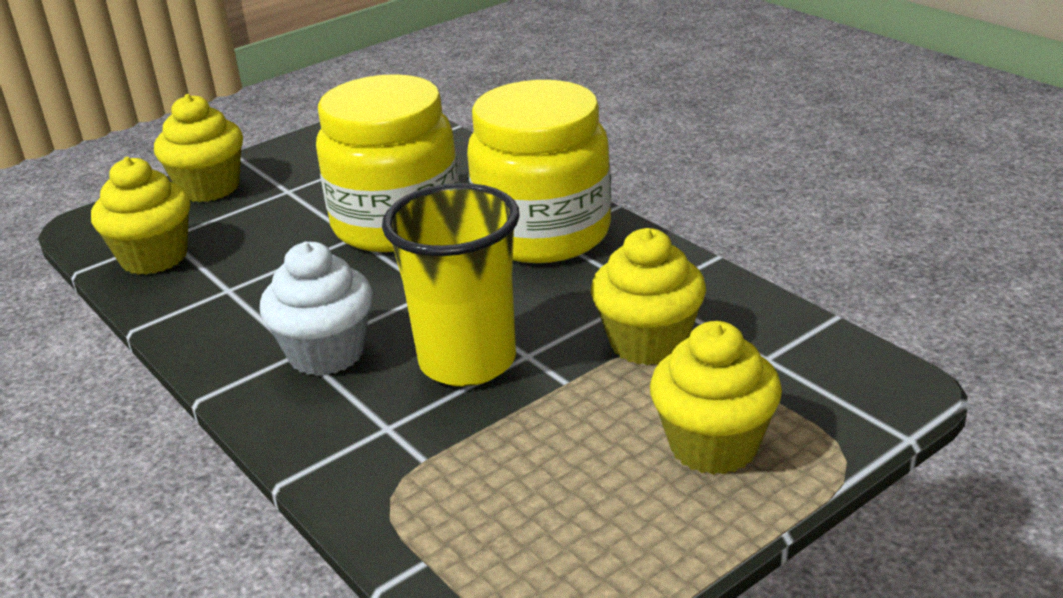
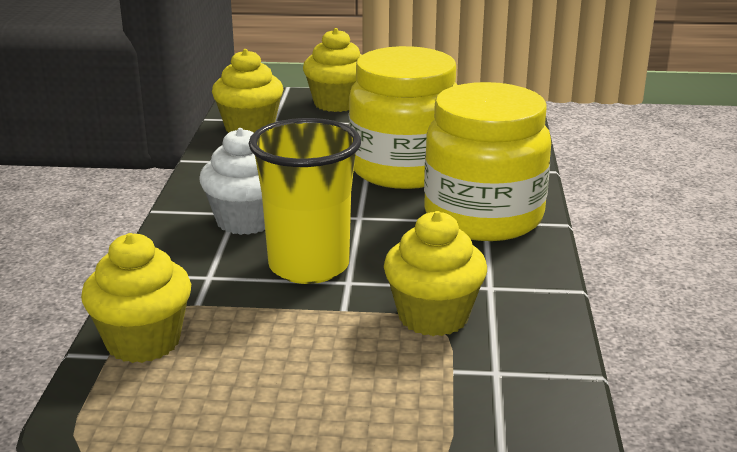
camera: 40 degrees right, 5 degrees down
yellow cupcake [650,321,782,475] -> yellow cupcake moved to [81,233,191,363]

